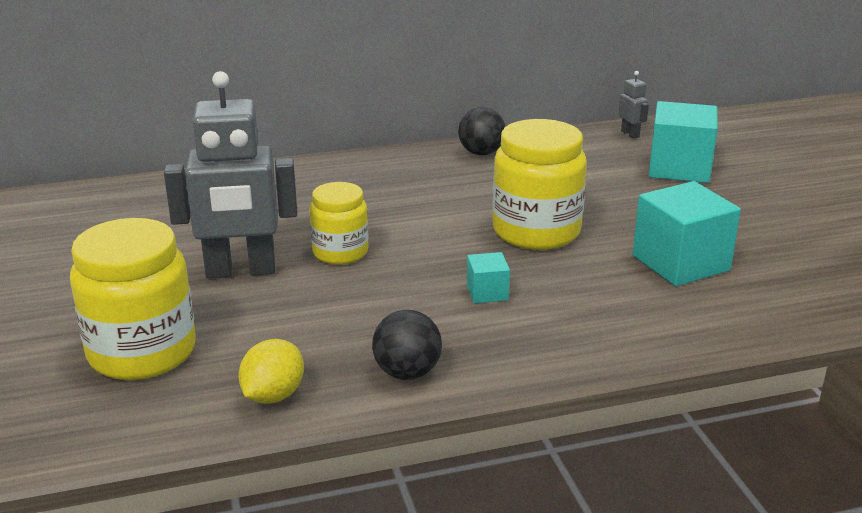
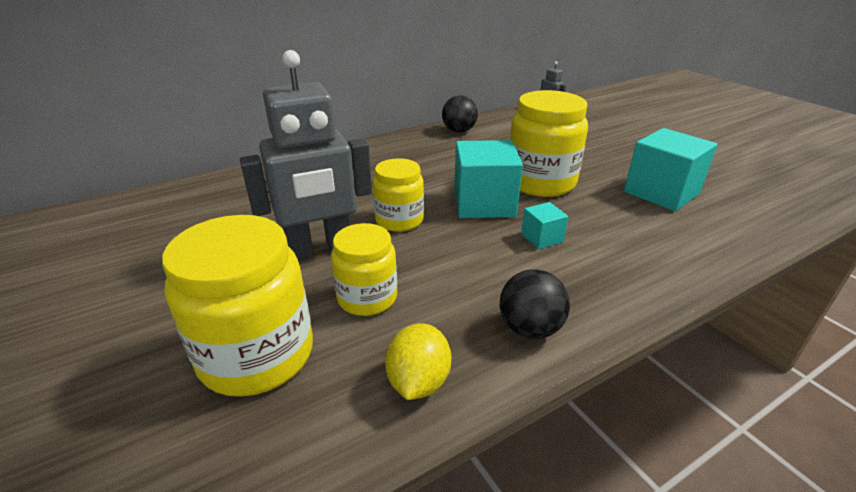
camera: 15 degrees left, 5 degrees up
turquoise cube [649,101,718,183] -> turquoise cube moved to [454,140,523,218]
none -> yellow jar [331,223,397,316]

